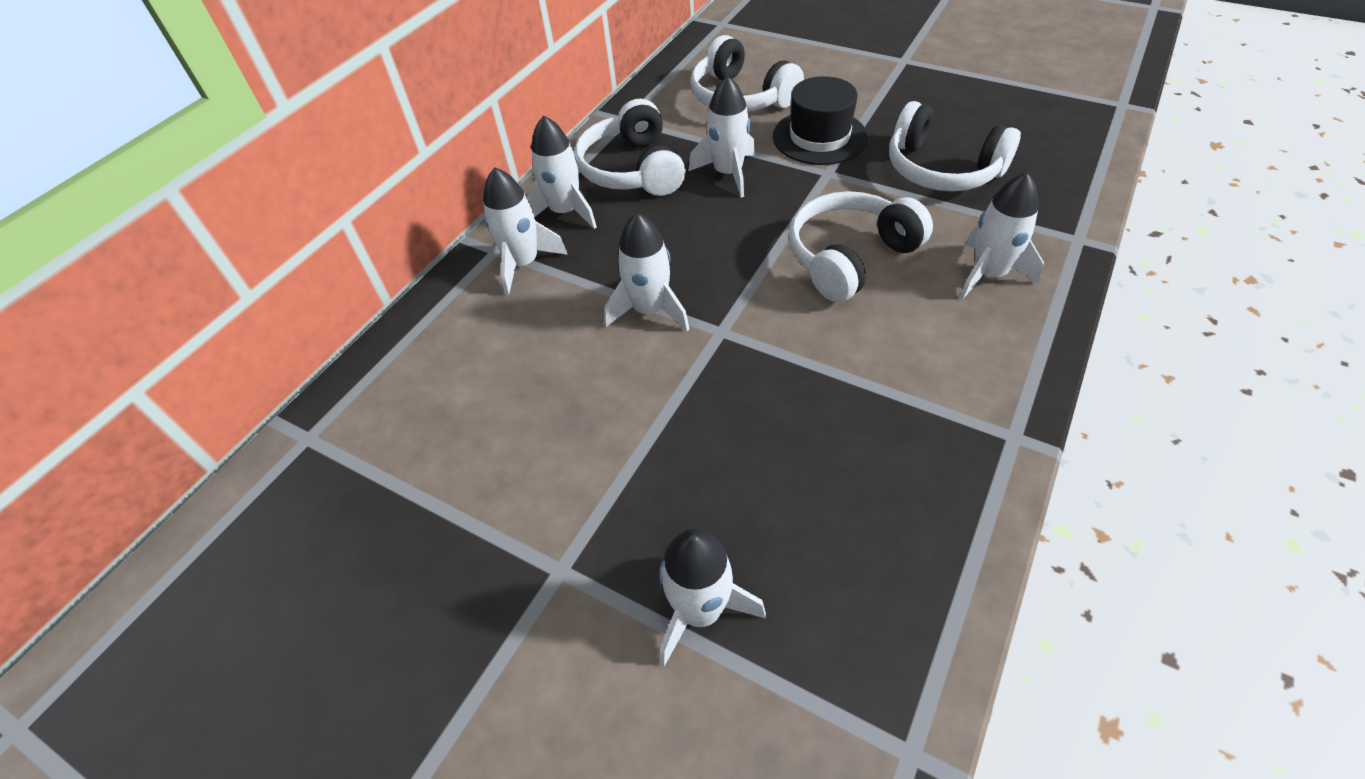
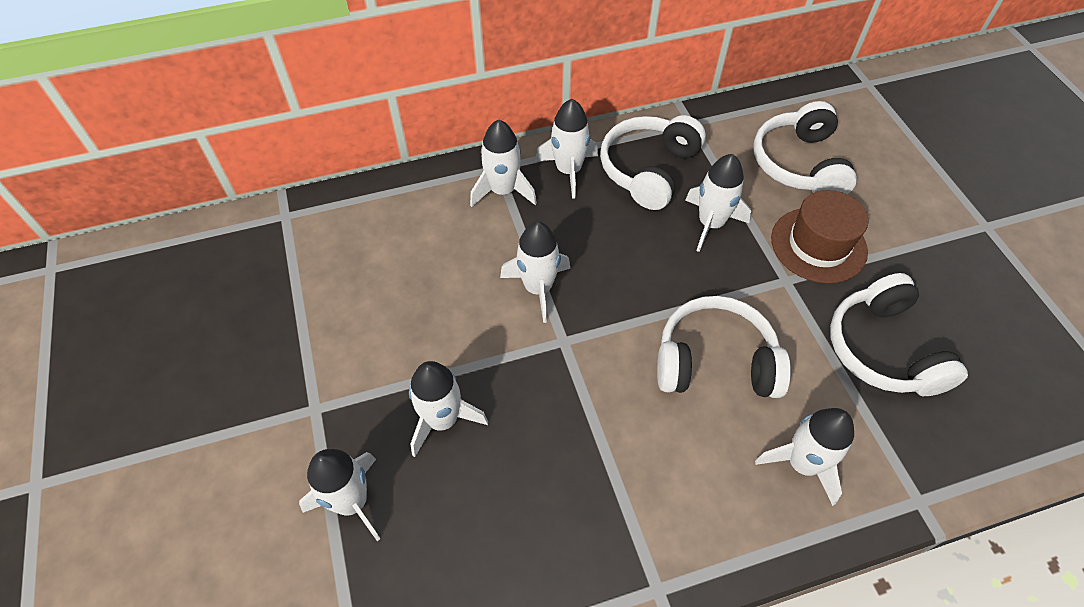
camera: 40 degrees right, 5 degrees up
black hat [773,76,868,165] -> brown hat [771,190,868,284]
none -> white rocket [409,361,488,457]

